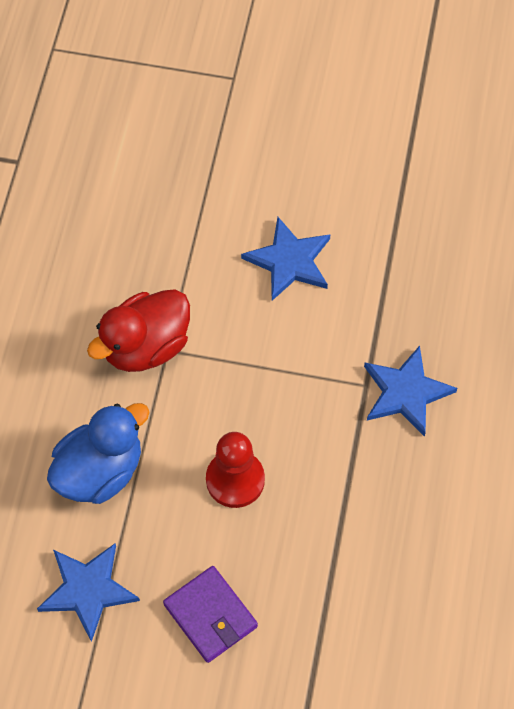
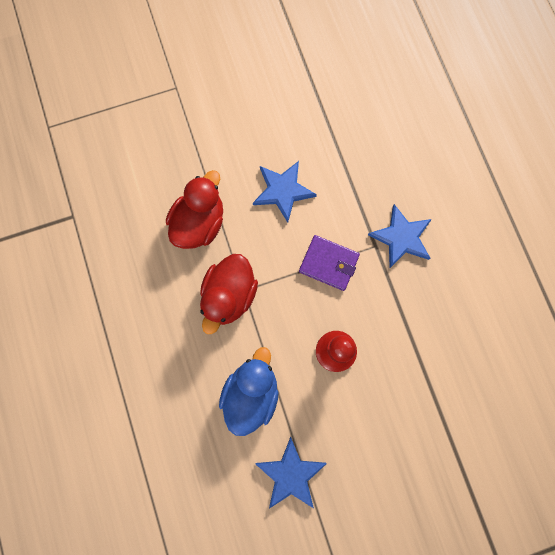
camera: 30 degrees left, 15 degrees up
purple wallet [163,566,258,663] -> purple wallet moved to [299,235,360,291]
none -> red duck [166,170,223,249]

